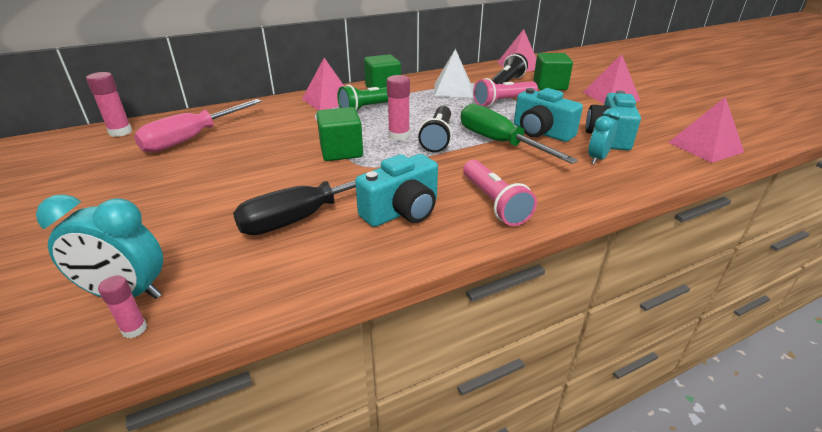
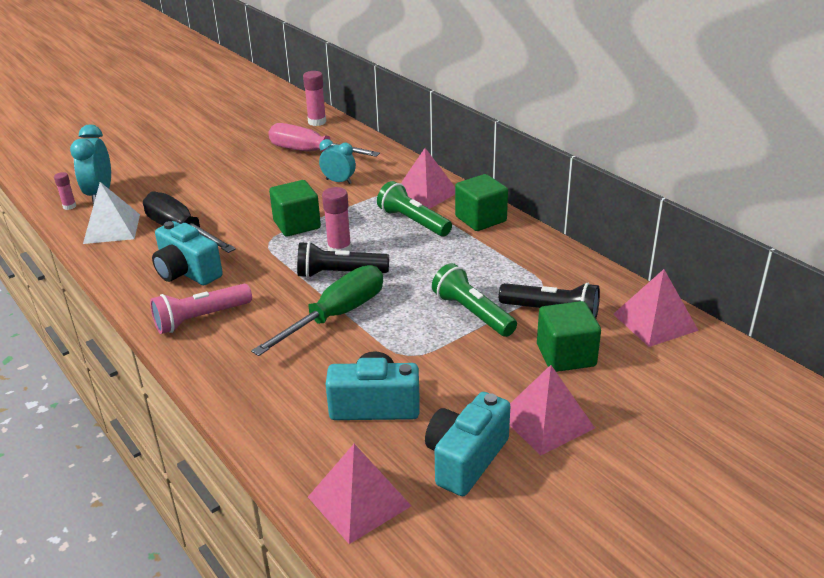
camera: 80 degrees right, 0 degrees up
white pyramid [434,49,473,97] -> white pyramid moved to [83,182,140,244]
pink flashlight [473,78,538,107] -> green flashlight [432,263,517,337]
turquoise camera [514,88,583,142] -> turquoise camera moved to [425,392,510,496]
turquoise clock [588,108,620,165] -> turquoise clock moved to [319,139,356,184]

